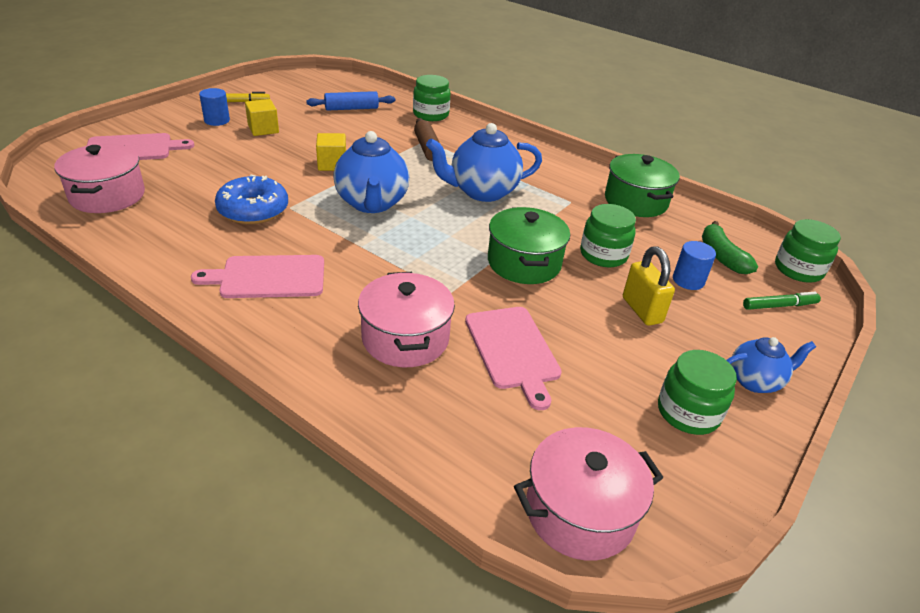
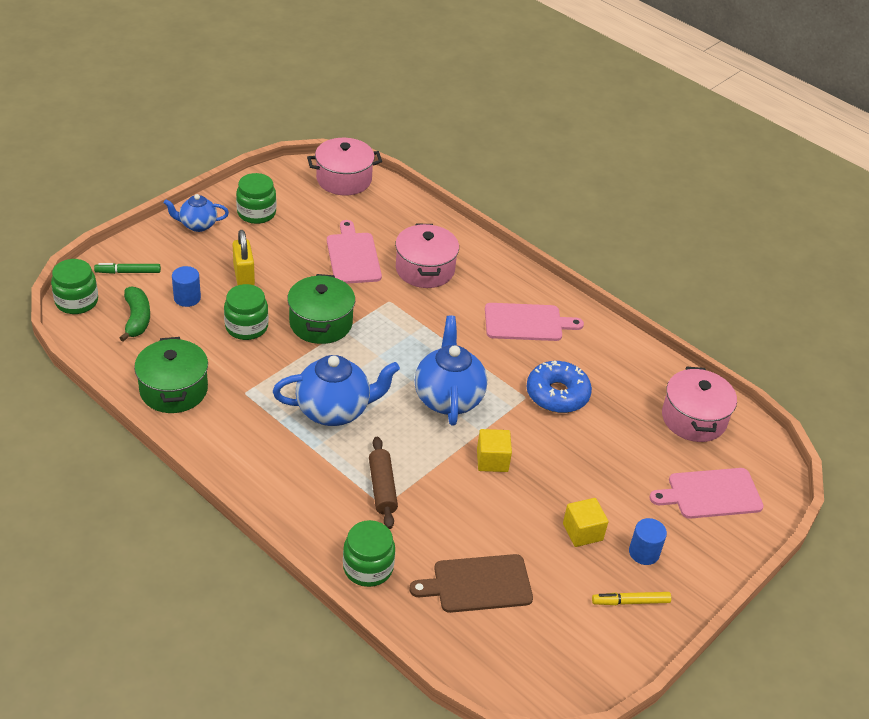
camera: 175 degrees left, 5 degrees up
blue rolling pin [306,91,395,111] -> brown cutting board [409,554,533,613]

